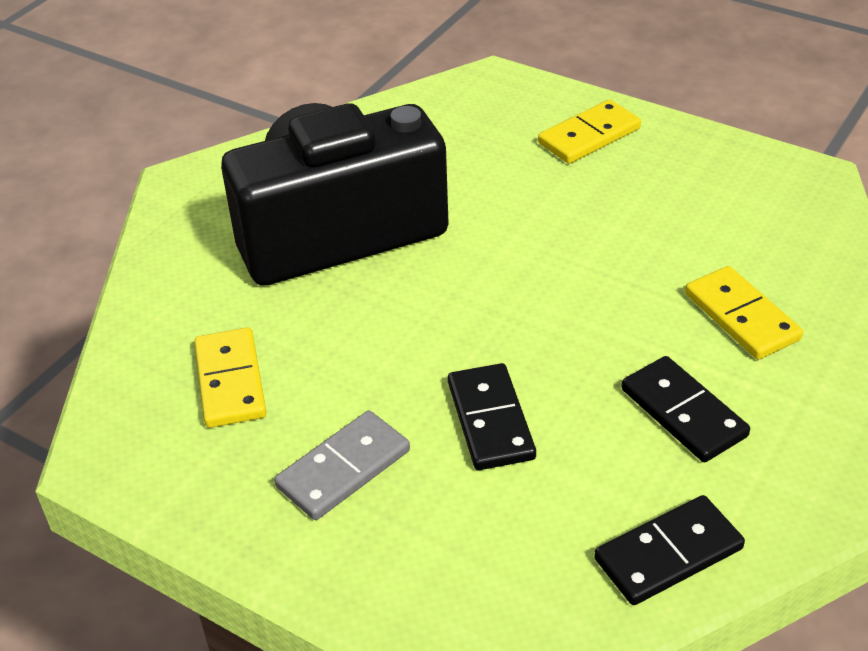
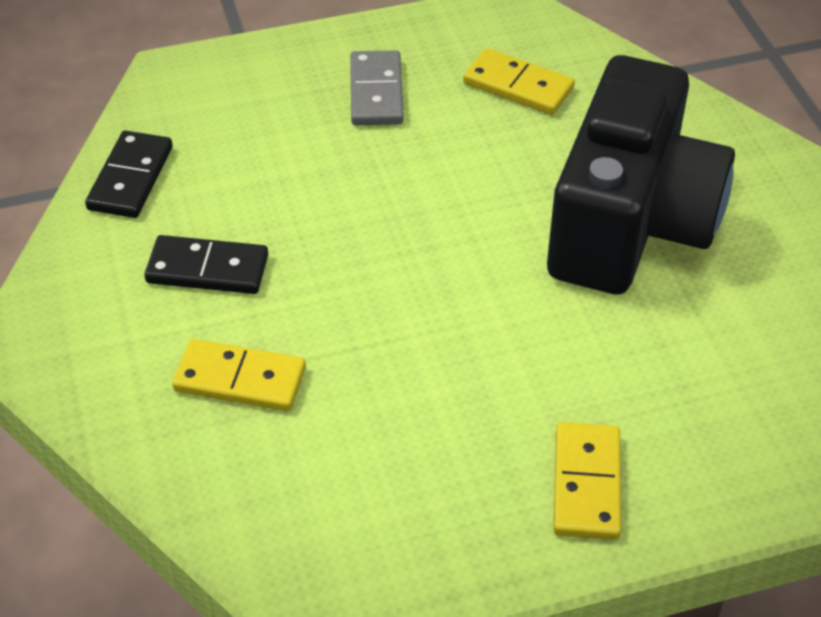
camera: 130 degrees right, 5 degrees up
black domino [448,363,536,470] -> none

